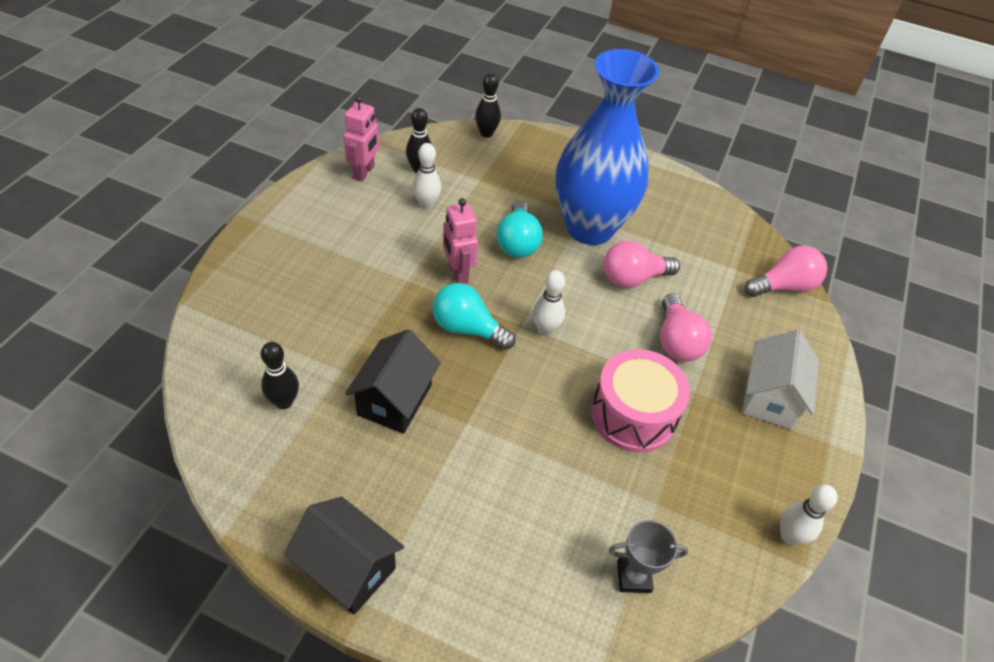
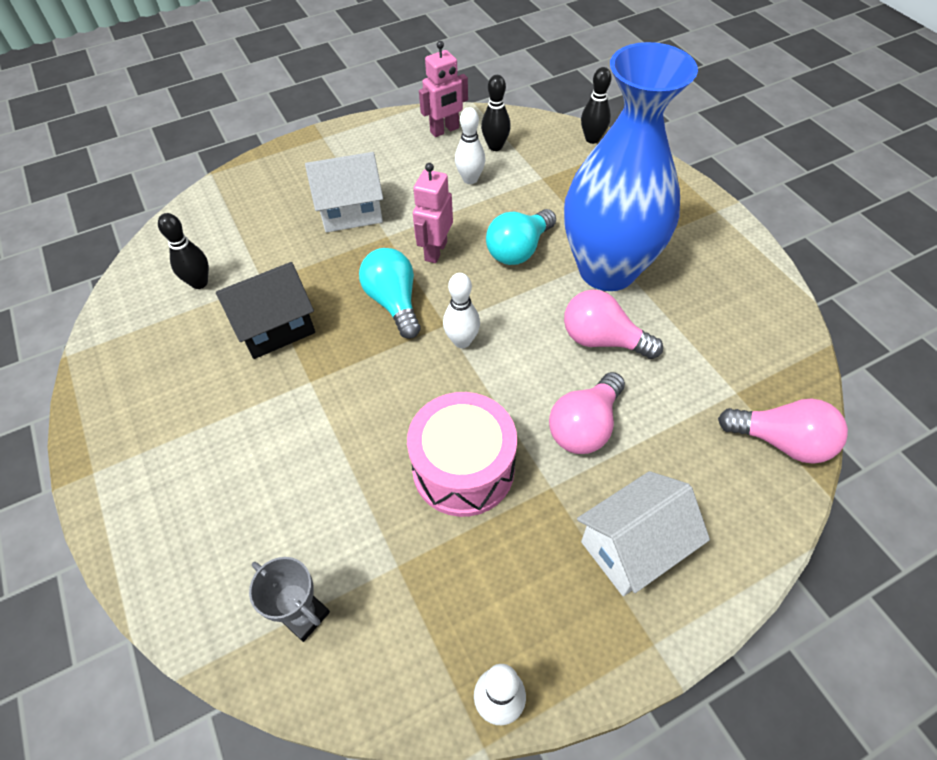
camera: 45 degrees right, 5 degrees up
black house [284,497,404,615] -> none
none -> white house [305,152,383,232]

